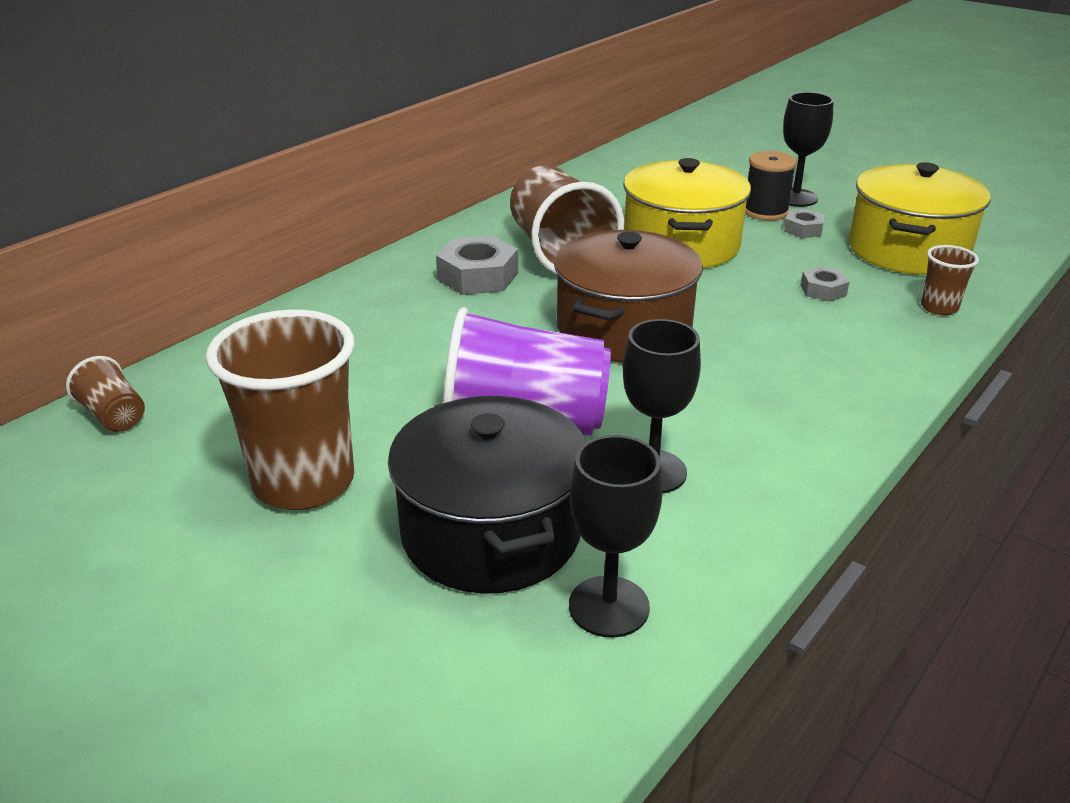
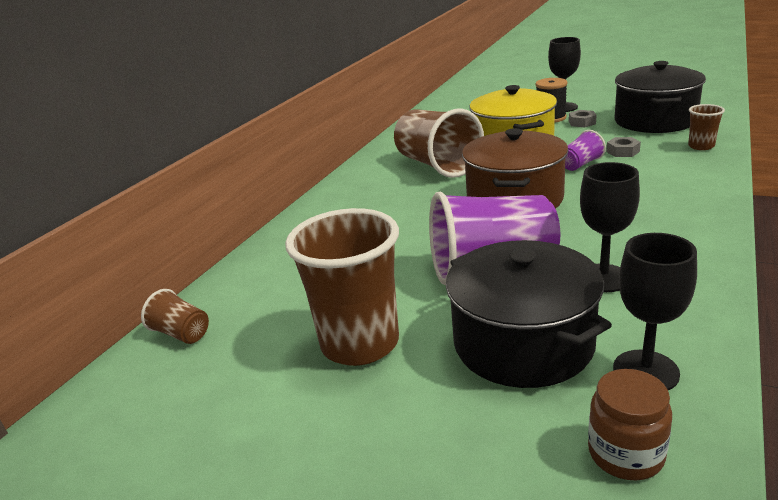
camera: 10 degrees left, 5 degrees down
grey nut [436,235,518,295] -> none
yellow pot [849,162,991,275] -> black pot [615,61,706,133]
none -> purple cup [565,130,606,171]
none -> brown jar [588,369,672,480]

